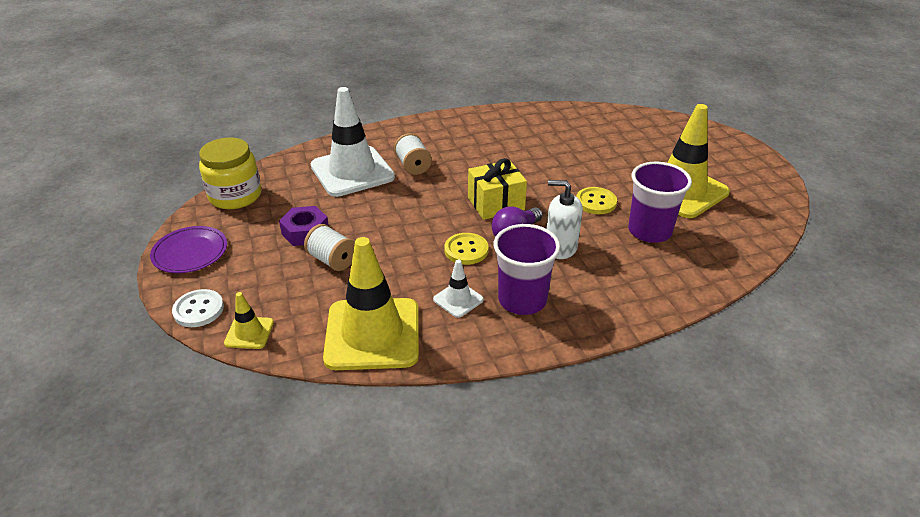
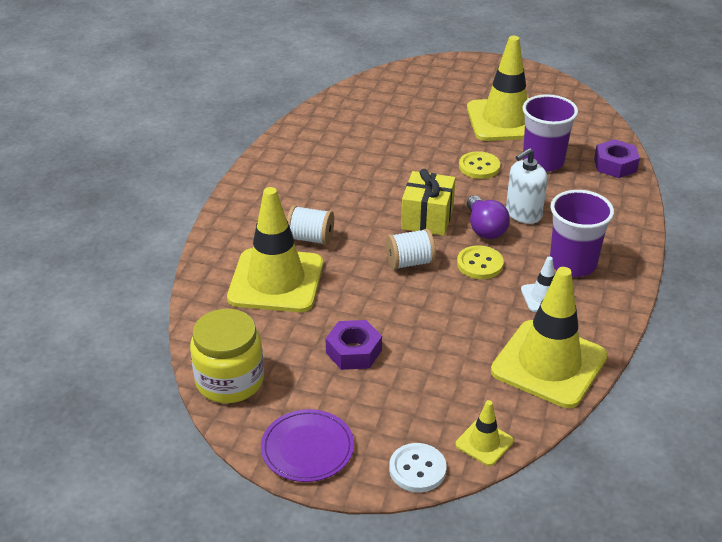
camera: 55 degrees left, 0 degrees up
white spool [304,224,355,271] -> white spool moved to [386,228,436,270]
white traffic cone [311,87,395,197] -> yellow traffic cone [227,187,323,312]
none -> purple nut [594,139,640,178]

